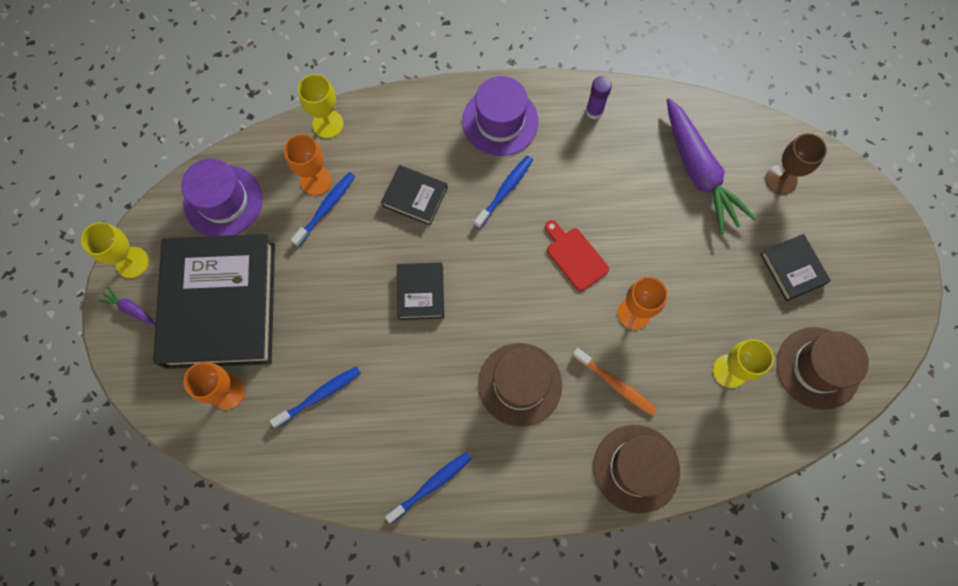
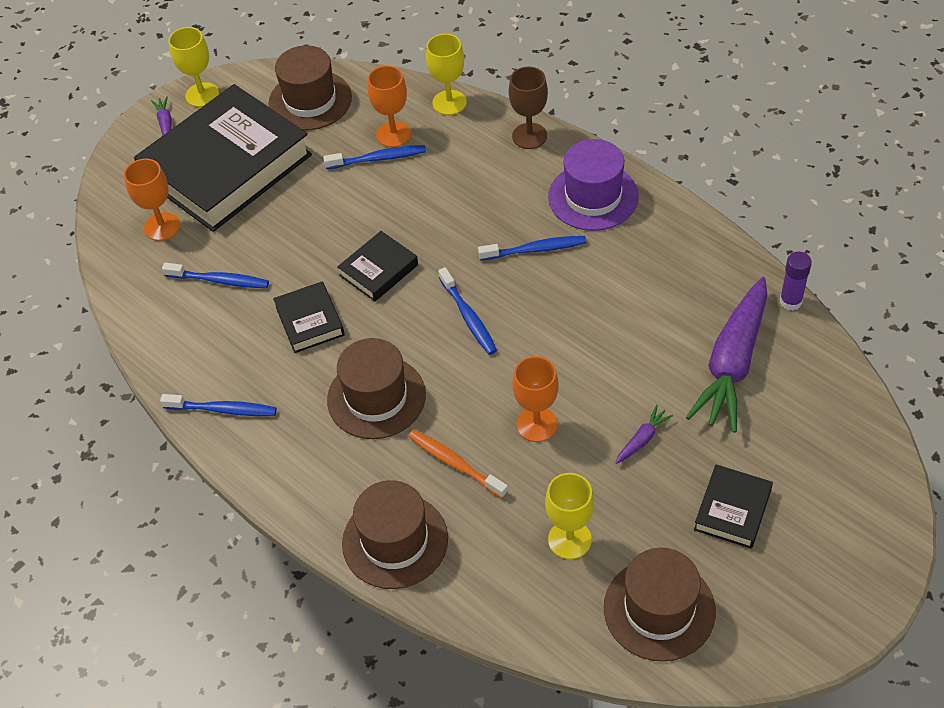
camera: 50 degrees right, 20 degrees down
purple hat [181,159,263,236] -> brown hat [268,45,352,130]
black book [381,165,448,225] -> black book moved to [273,281,345,353]
red cutting board [545,220,609,291] -> none
orange toothbrush [572,348,657,416] -> orange toothbrush turned 135 degrees clockwise [408,430,508,499]
purple glue stick [586,76,612,119] -> purple glue stick moved to [780,252,812,310]
brown goblet [765,133,827,194] -> brown goblet moved to [509,67,548,149]
none -> blue toothbrush [438,267,497,355]
none -> purple carrot [615,405,673,464]

